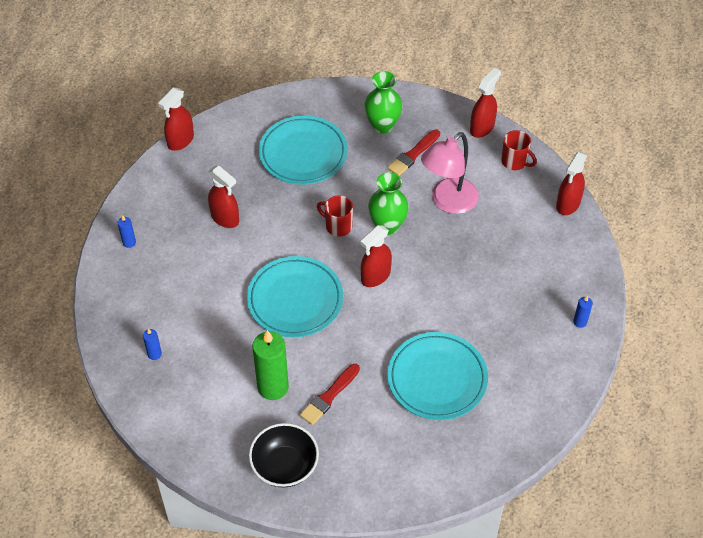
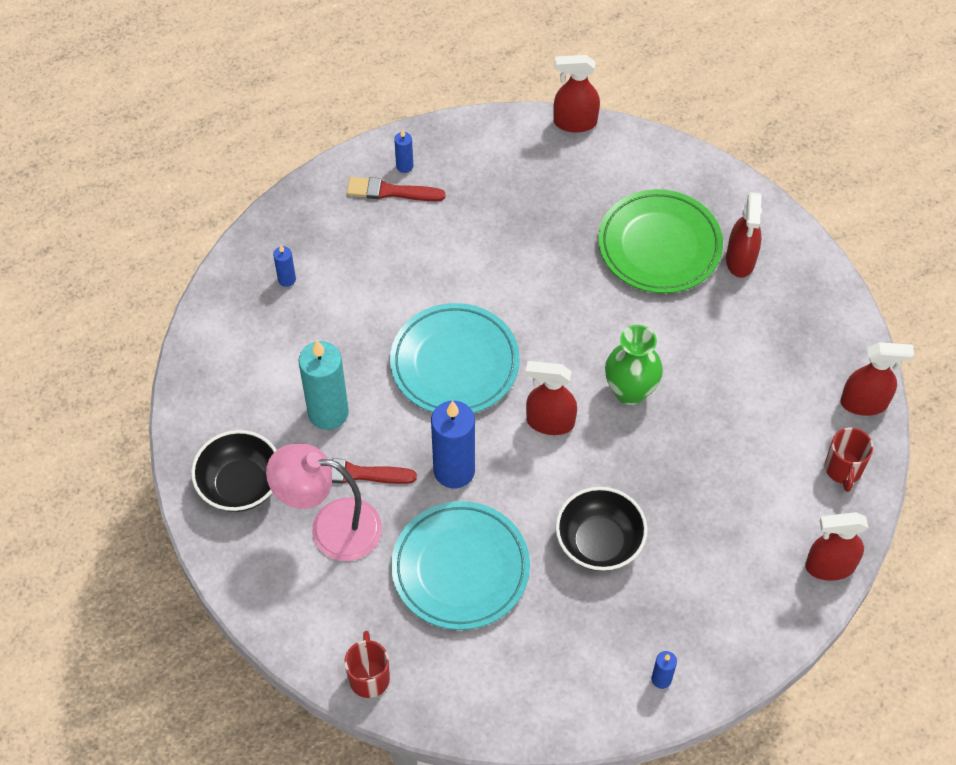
camera: 55 degrees right, 5 degrees up
red spray bottle [208,165,239,228] -> red spray bottle moved to [726,192,762,278]
green candle [252,330,289,400] -> turquoise candle [298,340,349,430]
turquoise plate [259,115,348,185] -> green plate [598,189,723,293]
red mug [317,195,353,237] -> red mug moved to [344,631,390,698]
green vase [364,71,403,134] -> none
red brush [387,130,440,176] -> red brush moved to [347,177,446,201]
pink lamp [421,132,479,214] -> pink lamp moved to [266,444,382,561]
none -> blue candle [431,401,475,488]
none -> black bowl [556,487,647,571]

